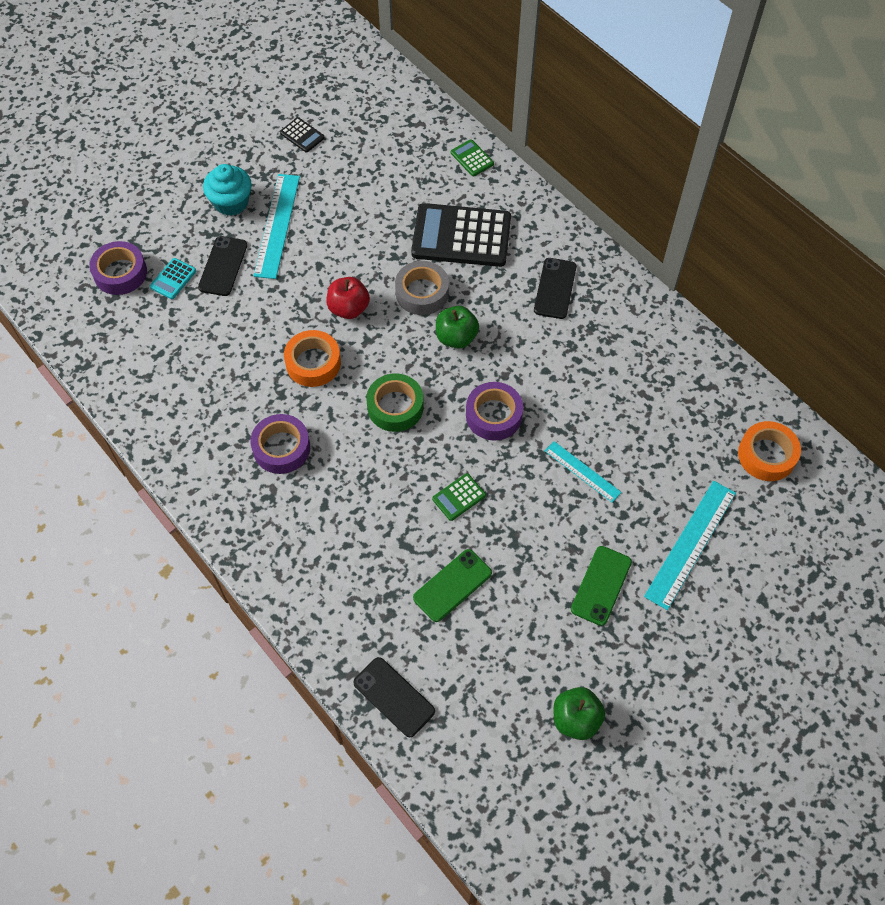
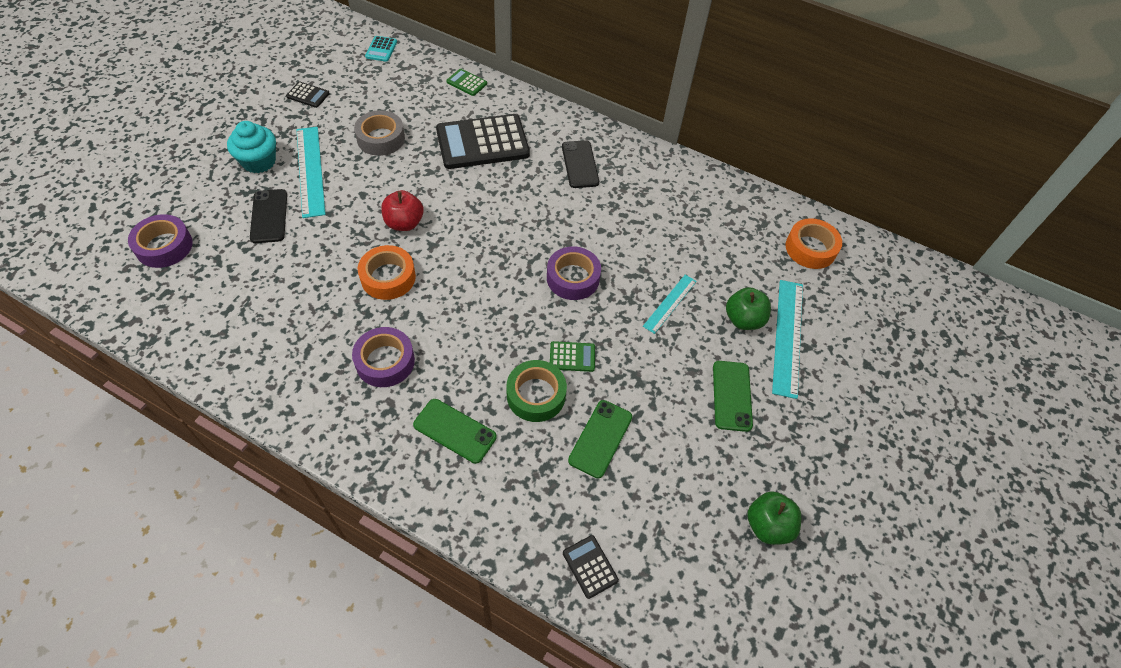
camera: 25 degrees left, 5 degrees down
turquoise calculator [150,258,196,299] -> turquoise calculator moved to [365,36,397,62]
black phone [353,657,435,737] -> black calculator [563,535,619,599]
green tape [367,373,424,432] -> green tape moved to [506,360,567,422]
grey tape [395,261,449,315] -> grey tape moved to [354,110,405,156]
green calculator [432,473,486,521] -> green calculator turned 120 degrees counterclockwise [550,341,595,372]
green apple [436,306,479,348] -> green apple moved to [726,287,771,330]
turquoise ruler [545,441,622,503] -> turquoise ruler turned 75 degrees counterclockwise [643,275,697,334]
none -> green phone [413,399,497,464]

